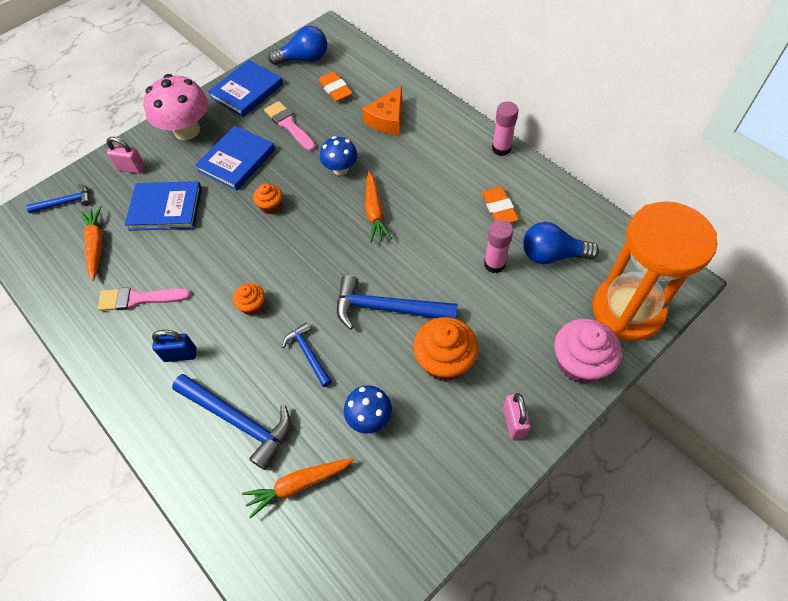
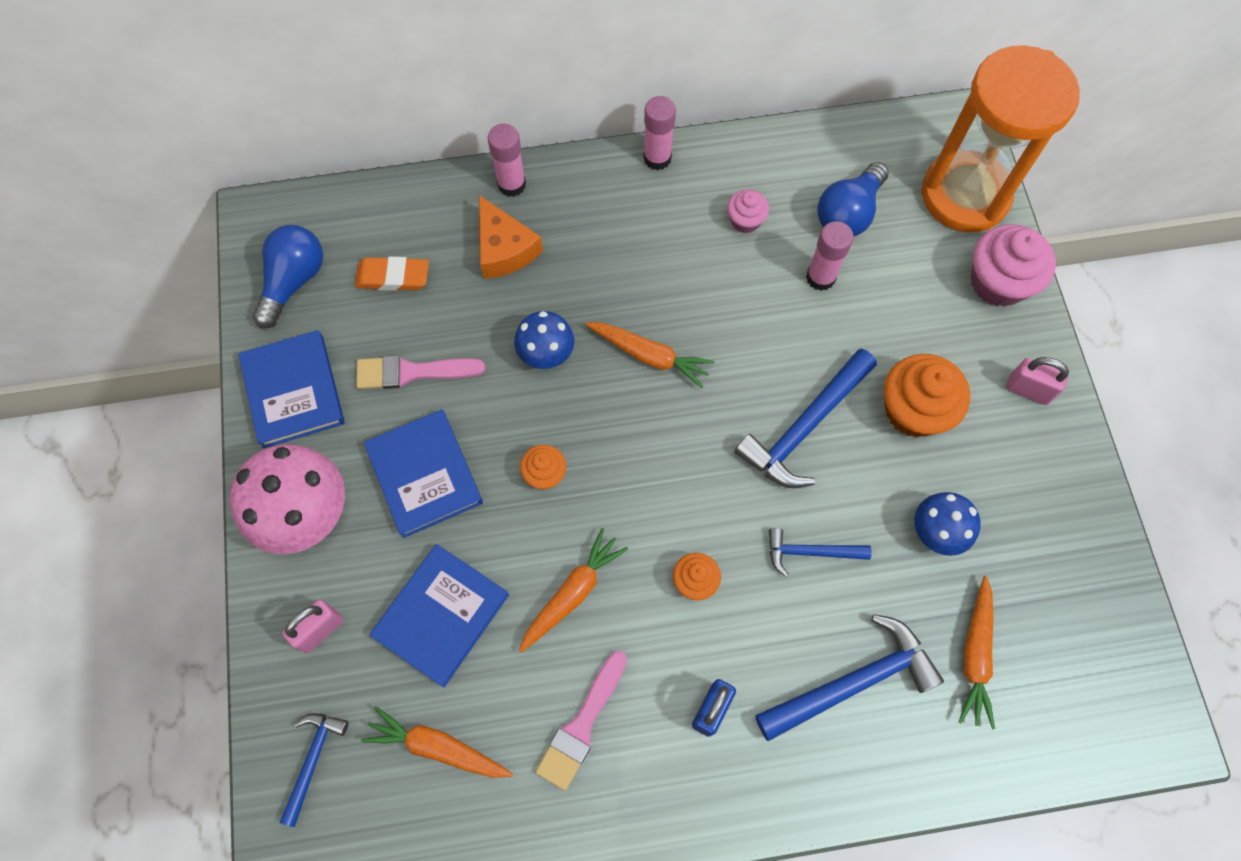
camera: 60 degrees left, 10 degrees up
orange eraser [481,187,519,223] -> pink cupcake [727,189,769,233]
none -> pink glue stick [488,124,526,197]
none -> orange carrot [519,528,628,653]

